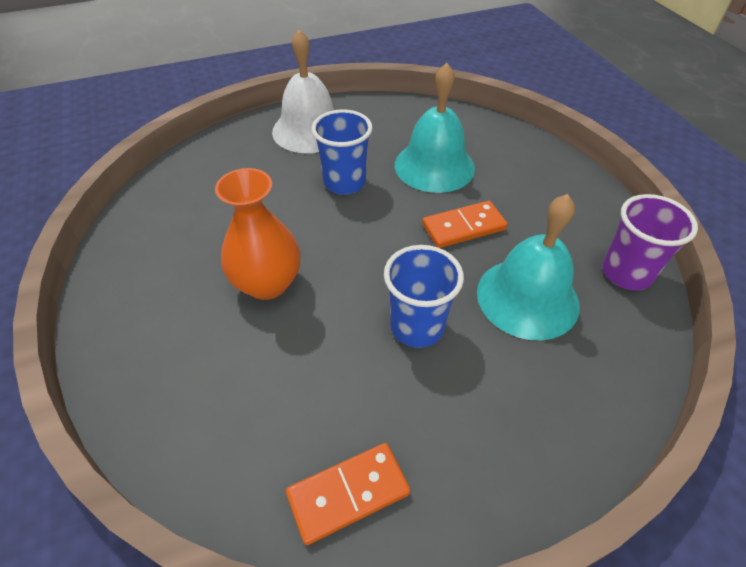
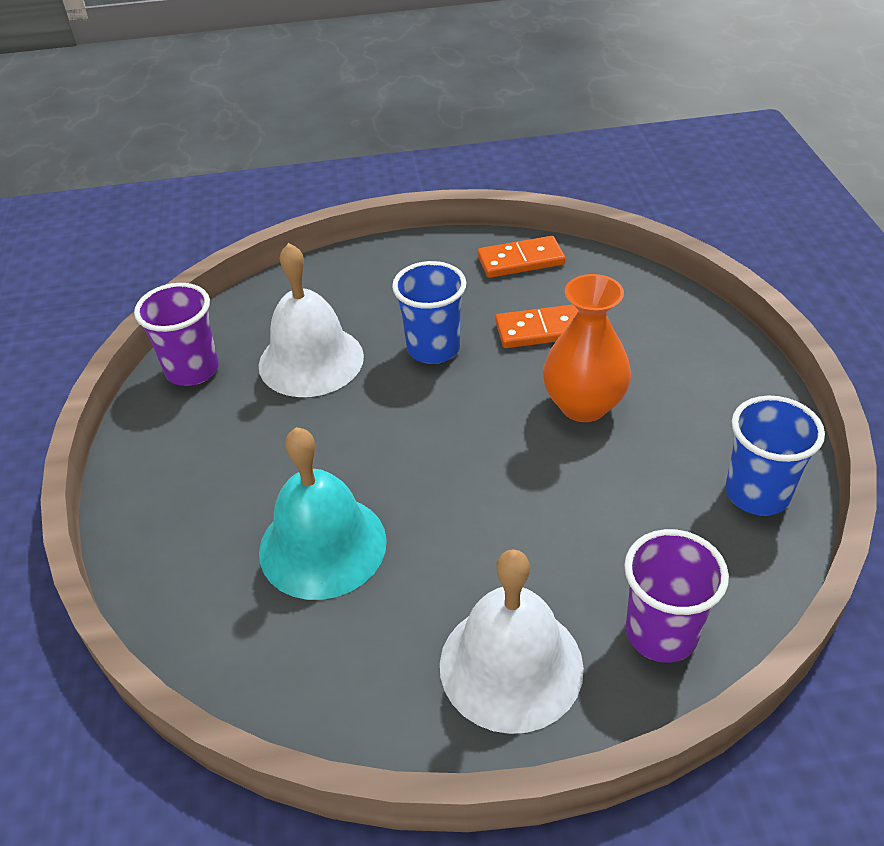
camera: 165 degrees left, 5 degrees down
blue cup [312,109,373,195] -> blue cup moved to [725,395,825,516]
orange domino [422,201,508,248] -> orange domino moved to [495,304,578,348]
turquoise bell [477,194,580,340] -> white bell [259,243,364,397]
none -> purple cup [624,529,729,663]

